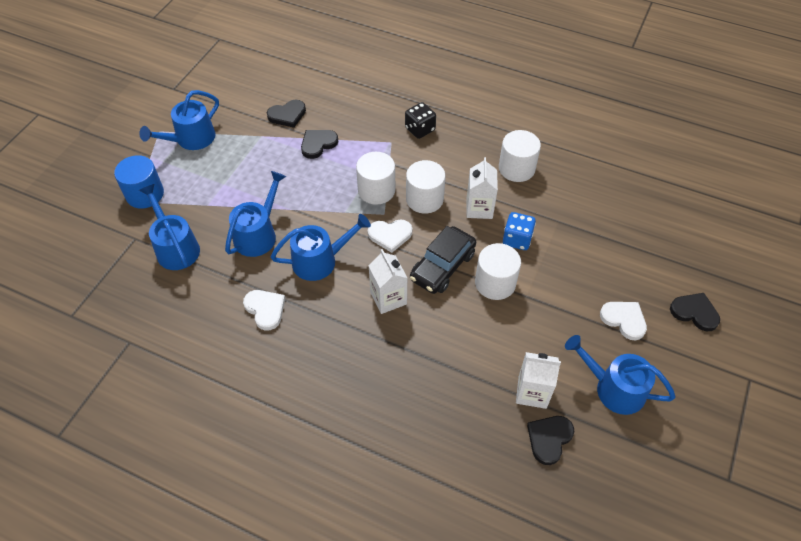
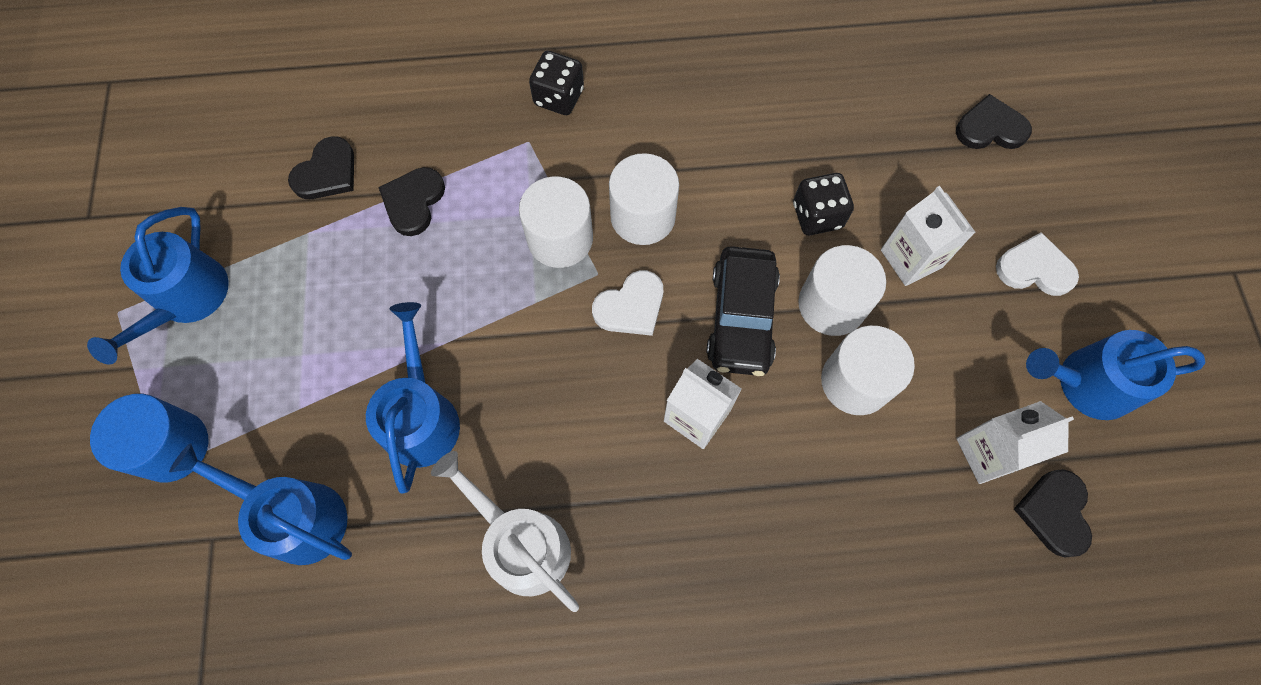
camera: 30 degrees left, 15 degrees up
white heart [243,290,285,331] -> white watering can [431,451,579,612]
blue watering can [271,214,371,281] -> none
white carton [466,157,498,219] -> white carton moved to [881,186,975,286]
white cylinder [499,130,541,182] -> white cylinder moved to [821,325,915,415]
blue dice [503,212,536,250] -> black dice [793,173,854,235]
black heart [670,293,720,331] -> black heart moved to [956,94,1032,149]

